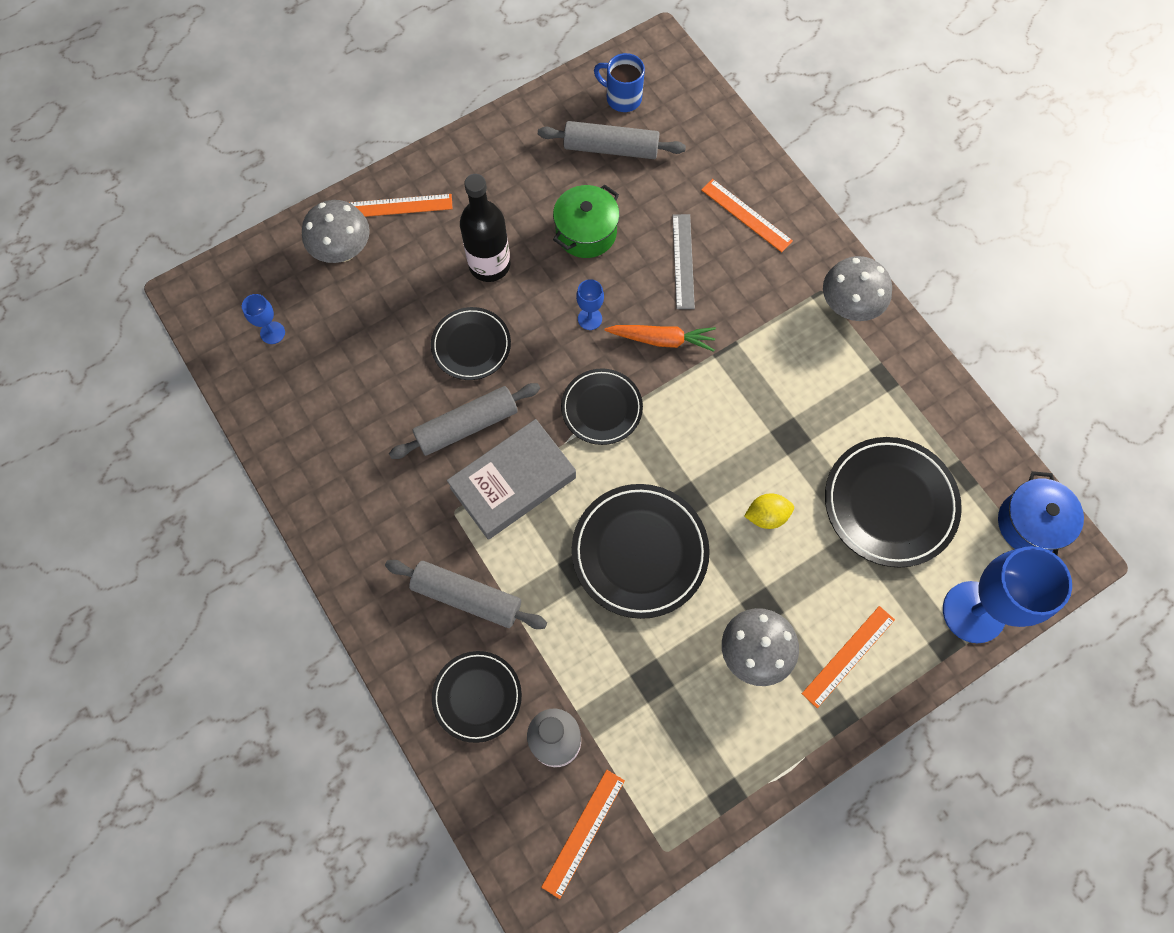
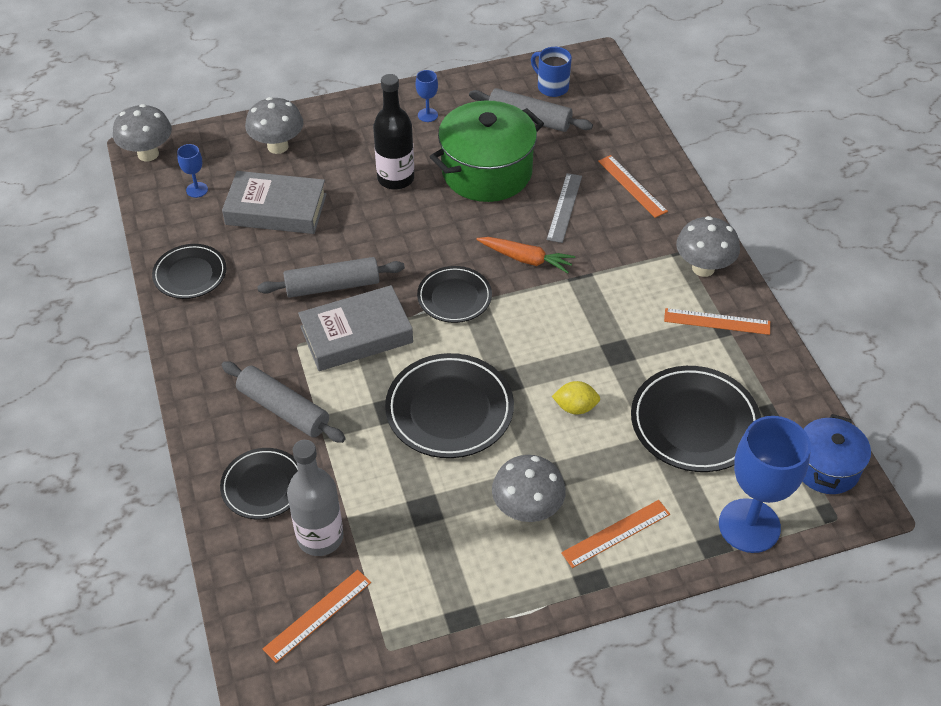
camera: 15 degrees right, 20 degrees down
orange ruler [348,194,453,217] -> orange ruler moved to [664,308,770,335]
black plate [431,307,511,380] -> black plate moved to [152,244,227,299]
green pot [553,184,620,258] -> green pot [430,100,544,202], size x1.67
blue goblet [576,279,604,330] -> blue goblet moved to [416,70,438,122]
none -> grey mushroom [113,104,172,161]
none -> grey book [222,171,327,234]

